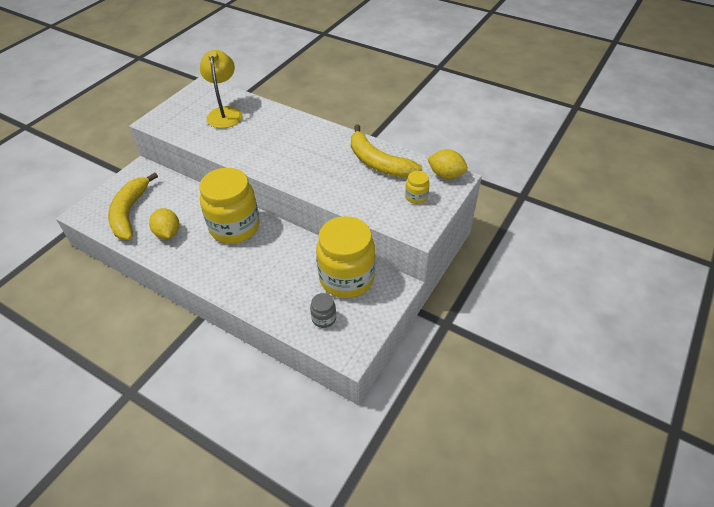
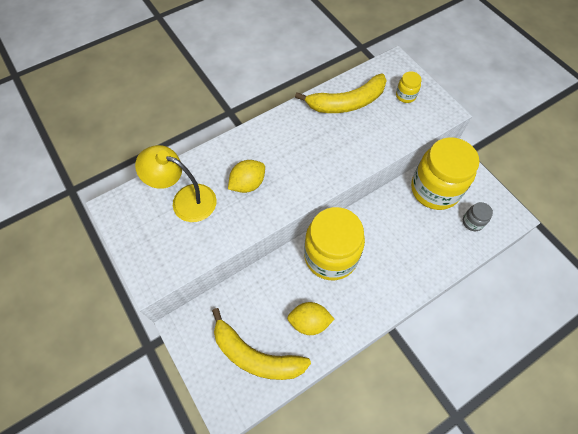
camera: 65 degrees left, 15 degrees up
yellow lemon [427,149,468,179] -> yellow lemon moved to [228,160,265,193]

